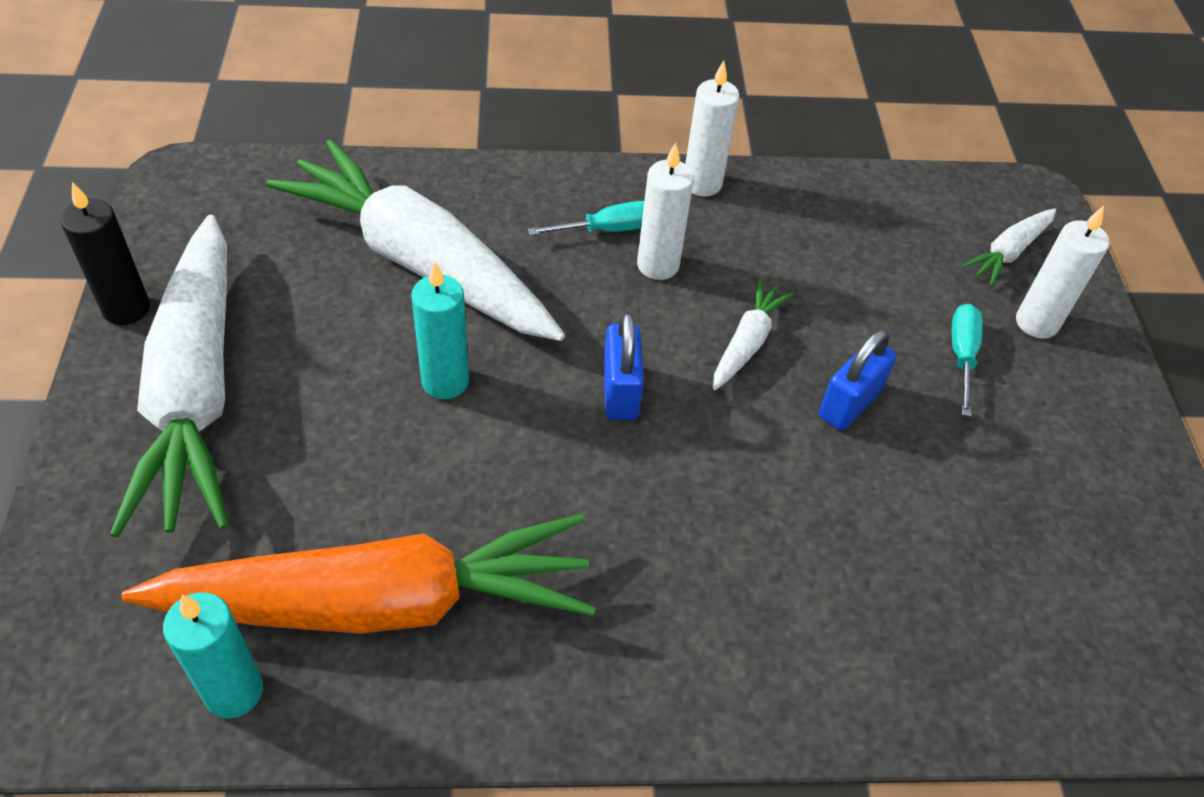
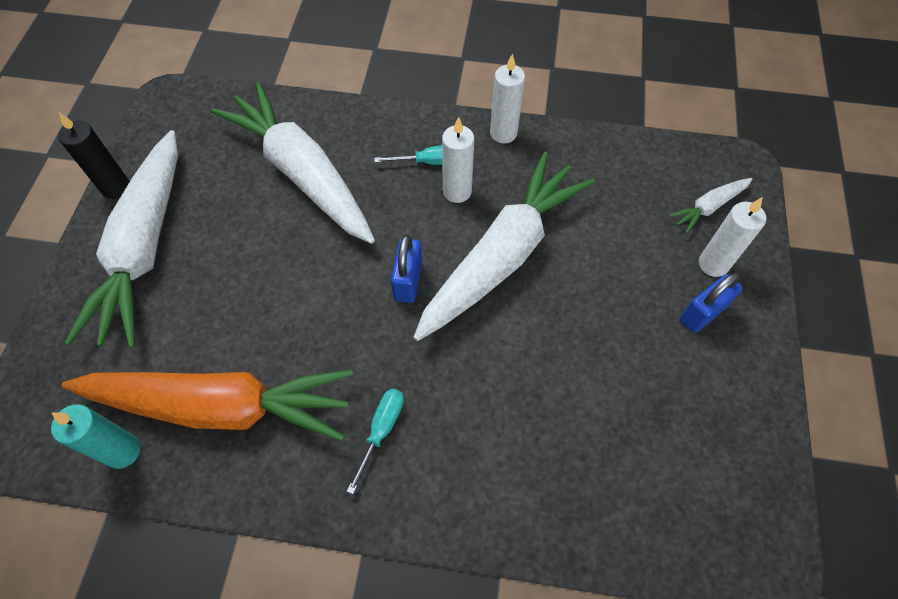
camera: 15 degrees right, 10 degrees up
turquoise candle [411,261,469,399] -> none
white carrot [713,279,794,390] -> white carrot [413,152,595,341], size x2.37
blue padlock [819,329,896,431] -> blue padlock moved to [680,272,743,333]
turquoise screwdriver [952,304,983,417] -> turquoise screwdriver moved to [347,389,404,494]

